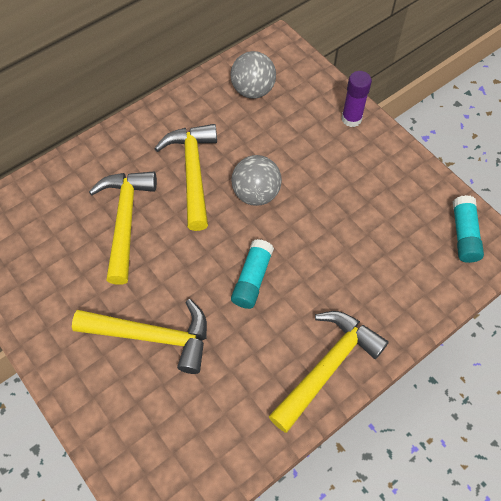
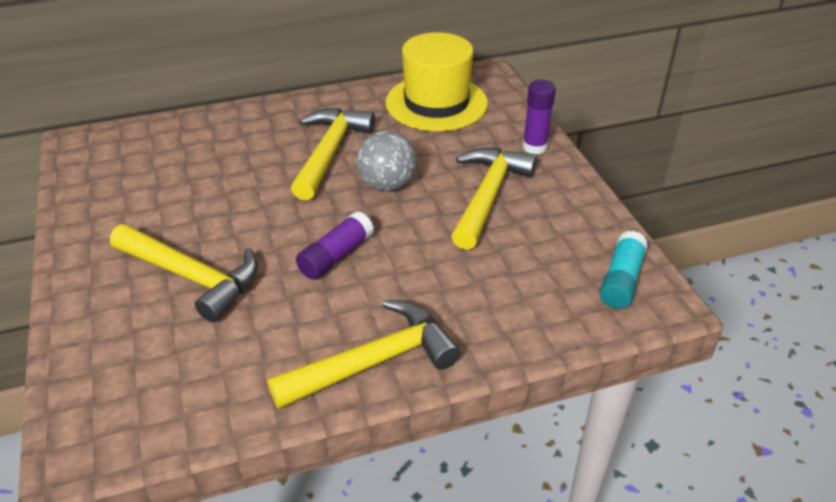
camera: 20 degrees right, 20 degrees down
yellow hammer [89,172,157,285] -> yellow hammer moved to [451,148,537,250]
grey ball [231,51,276,99] -> yellow hat [386,32,488,131]
turquoise glue stick [231,239,274,309] -> purple glue stick [296,211,374,280]

